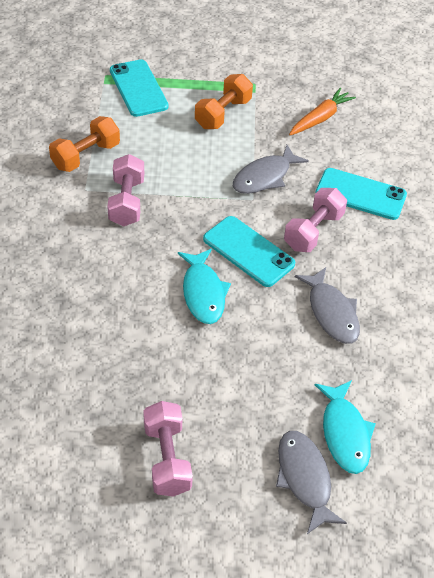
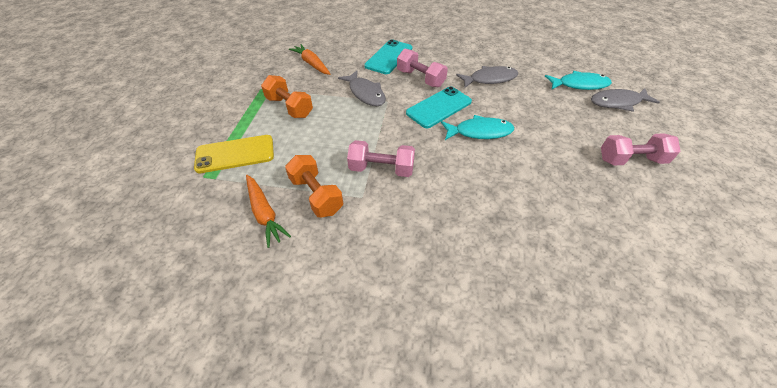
camera: 80 degrees left, 0 degrees up
turquoise phone [110,59,169,117] -> yellow phone [194,135,274,173]
none -> orange carrot [246,175,291,248]

